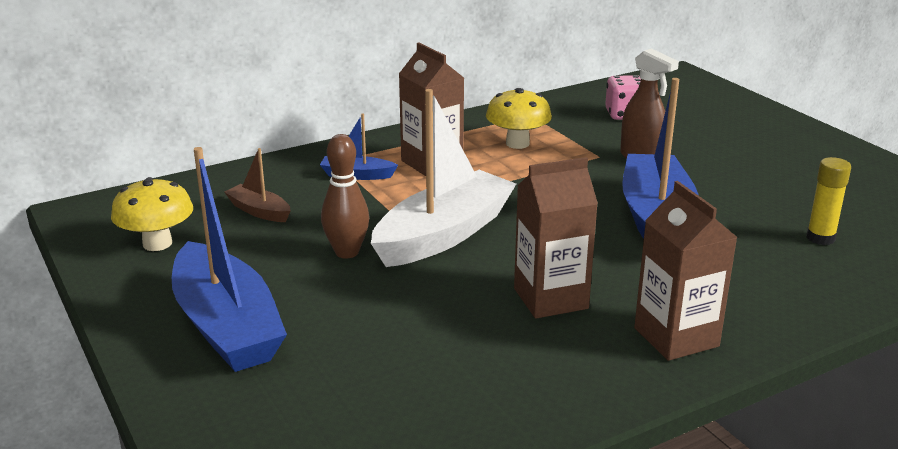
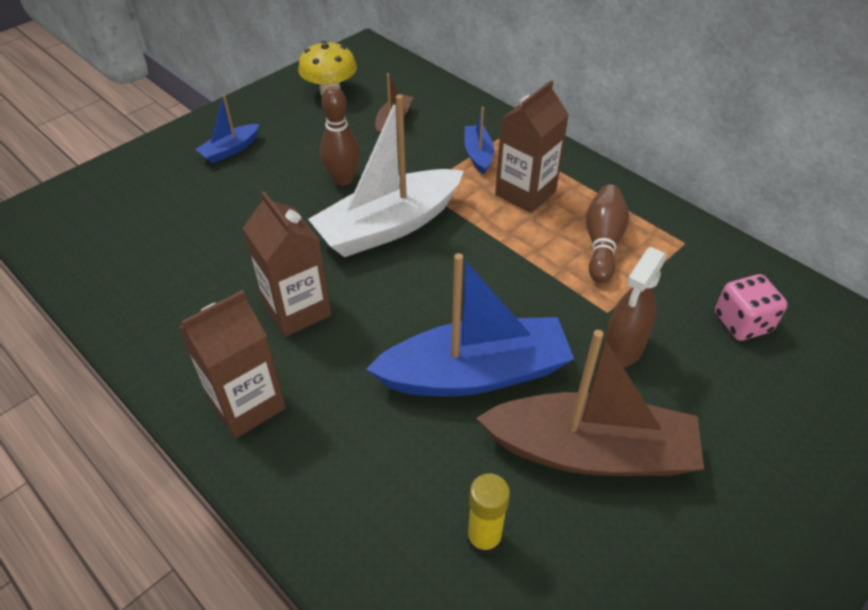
camera: 75 degrees right, 20 degrees up
blue boat [172,147,287,372] -> blue boat [195,94,259,164], size x0.47
white boat [371,89,516,267] -> white boat turned 120 degrees clockwise [308,94,464,257]
yellow mushroom [486,88,552,149] -> brown bowling pin [586,185,629,283]
none -> brown boat [477,330,704,476]

